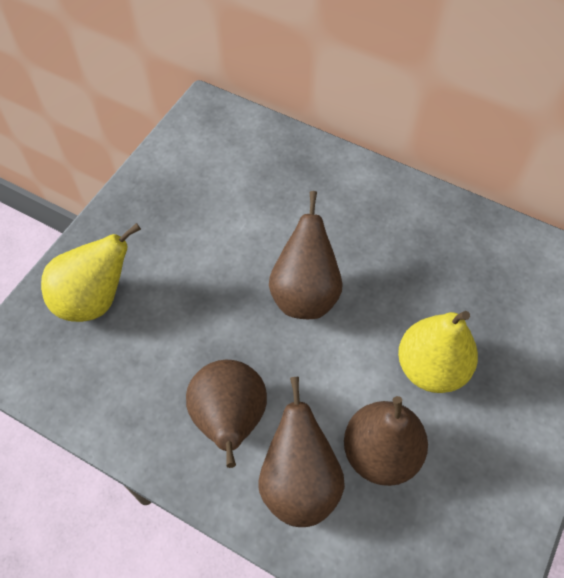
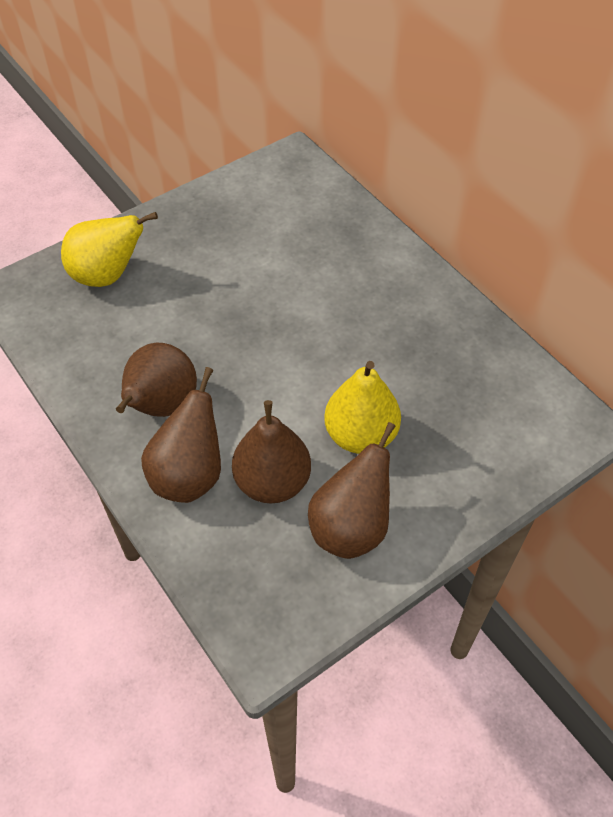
camera: 25 degrees right, 5 degrees down
brown pear [269,191,342,319] -> brown pear moved to [308,422,395,559]

